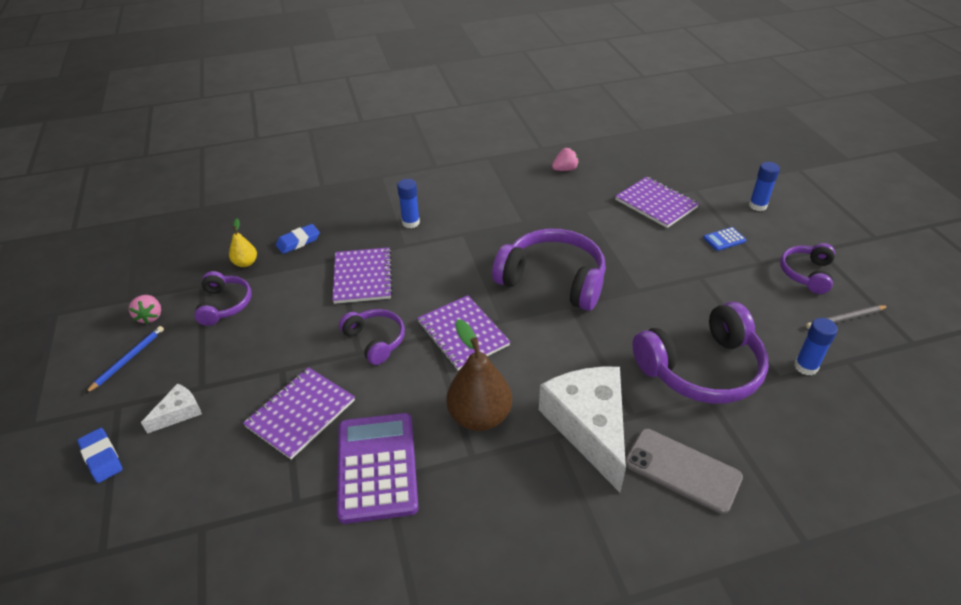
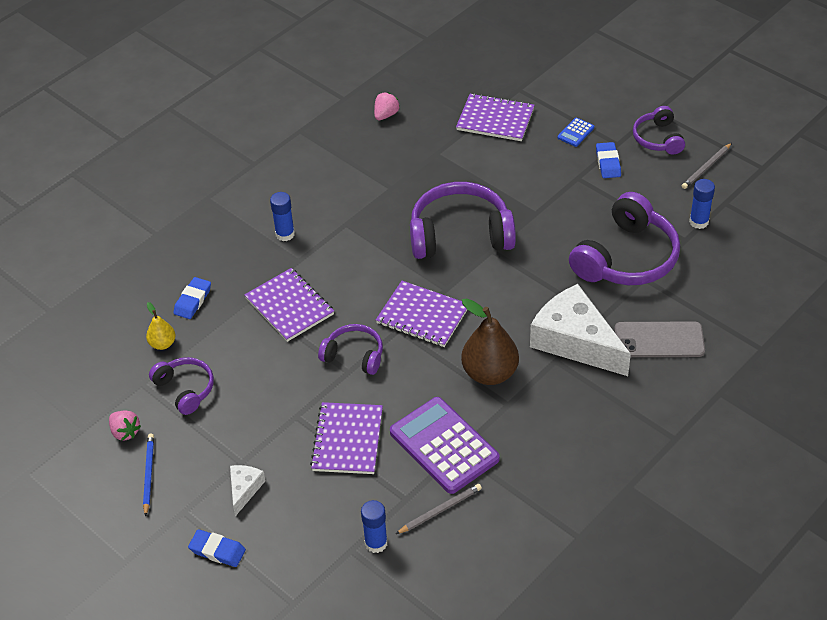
camera: 30 degrees left, 5 degrees up
blue glue stick [749,162,780,211] -> blue glue stick moved to [361,500,388,553]
none -> grey pencil [396,484,482,534]
none -> blue eraser [596,142,621,178]

